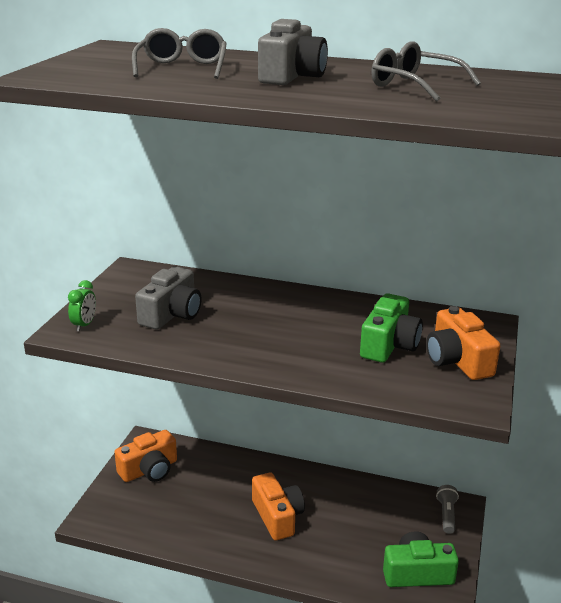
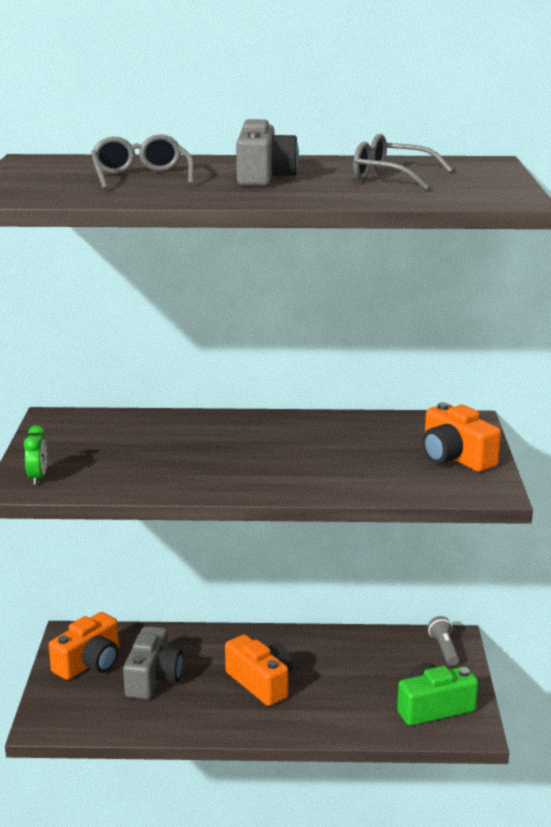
camera: 15 degrees left, 5 degrees down
grey camera [135,266,202,329] -> grey camera moved to [123,626,183,699]
green camera [360,293,423,363] -> none

